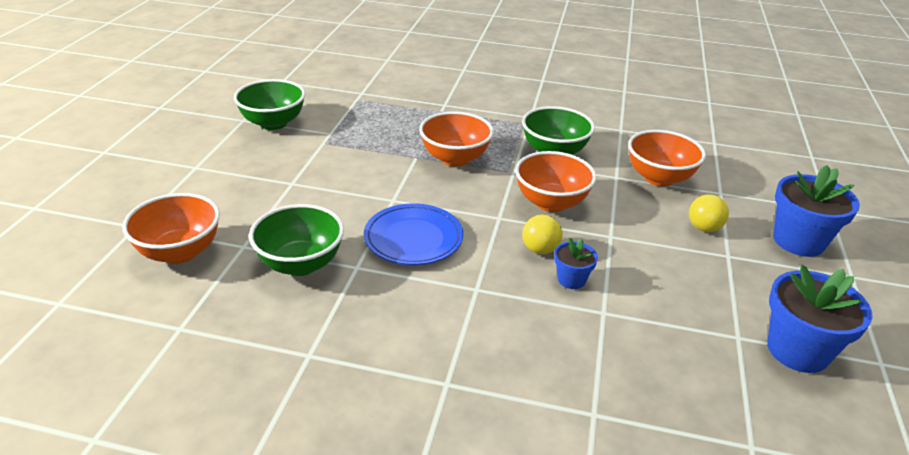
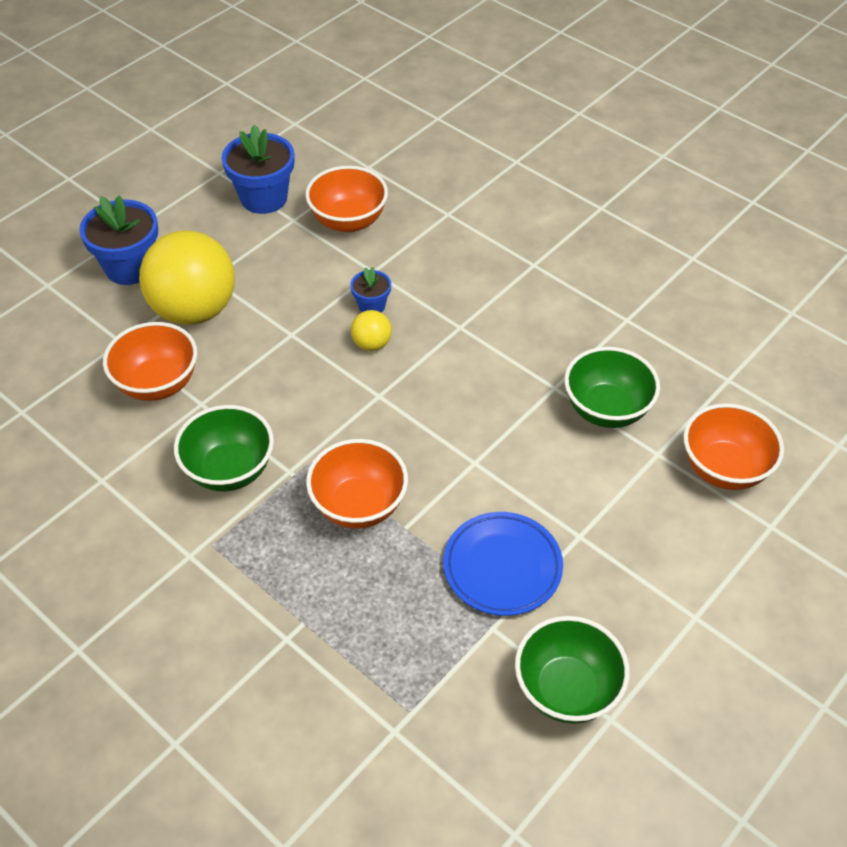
camera: 150 degrees left, 15 degrees up
blue plate [364,203,463,265] -> blue plate moved to [443,512,563,616]
orange bowl [515,151,596,212] -> orange bowl moved to [305,166,388,232]
yellow ball [689,194,729,232] -> yellow ball [139,230,235,325], size x2.31

